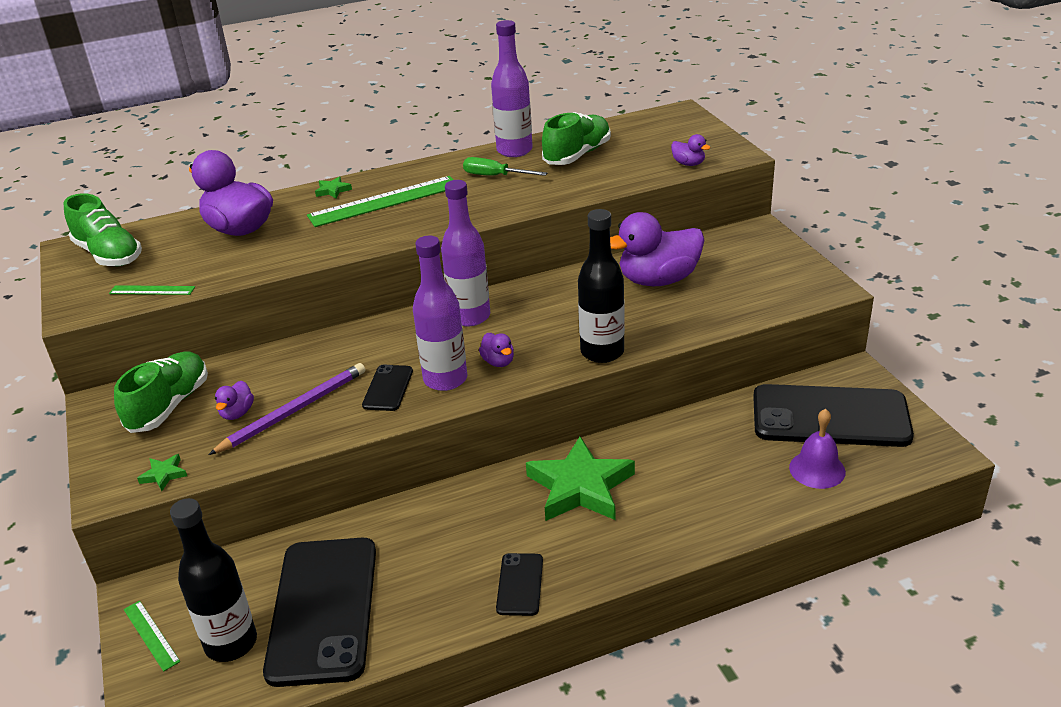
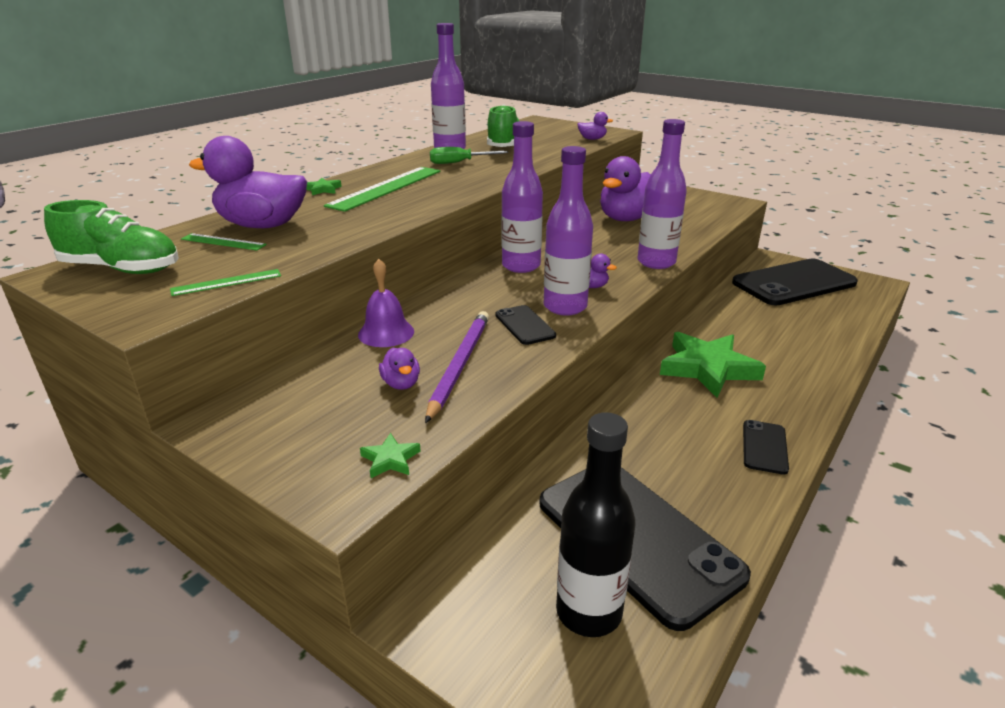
camera: 35 degrees left, 5 degrees down
green shoe [114,352,208,433] -> none
green ruler [124,600,180,672] -> green ruler moved to [181,233,267,250]
black phone [496,553,543,616] -> black phone turned 45 degrees clockwise [743,420,789,475]
black bottle [578,209,625,363] -> purple bottle [637,119,687,269]
purple bell [789,409,846,489] -> purple bell moved to [358,259,414,347]

